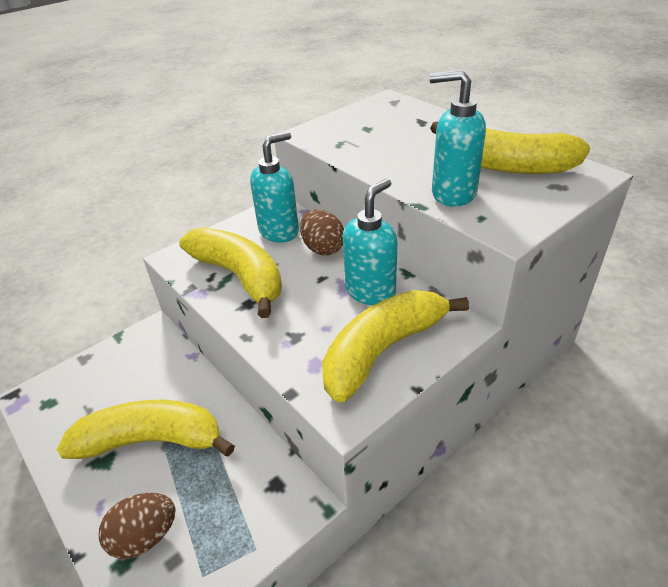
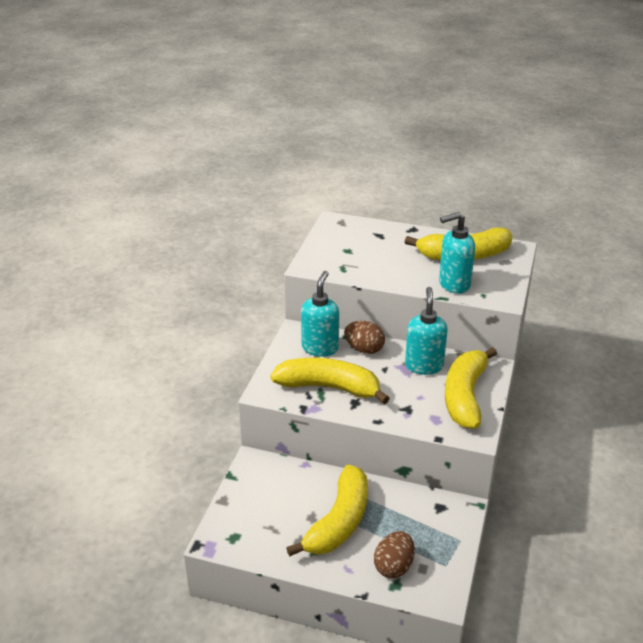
camera: 35 degrees left, 5 degrees down
yellow banana [57,400,235,459] -> yellow banana turned 150 degrees clockwise [286,465,368,556]

